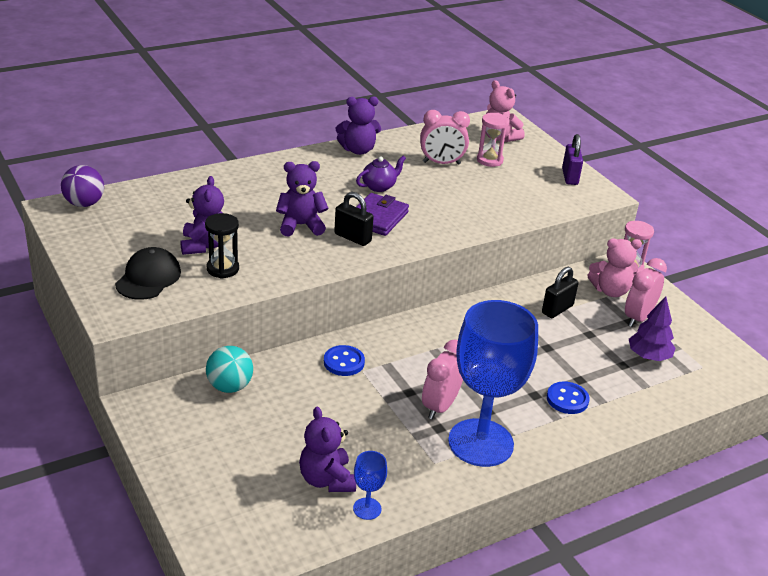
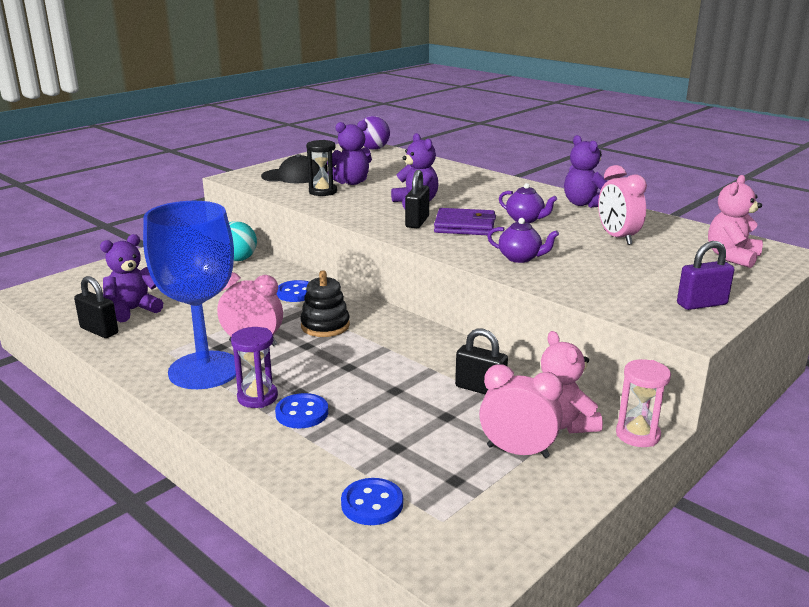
camera: 75 degrees right, 10 degrees down
blue goblet [353,451,387,520] -> black padlock [74,276,118,338]
pink hourglass [477,113,510,167] -> none
purple tree [629,296,676,361] -> none
none -> purple hourglass [231,327,278,408]
none -> black stacking toy [300,270,350,337]
none -> blue button [341,478,403,525]
none -> purple teapot [487,218,559,263]

